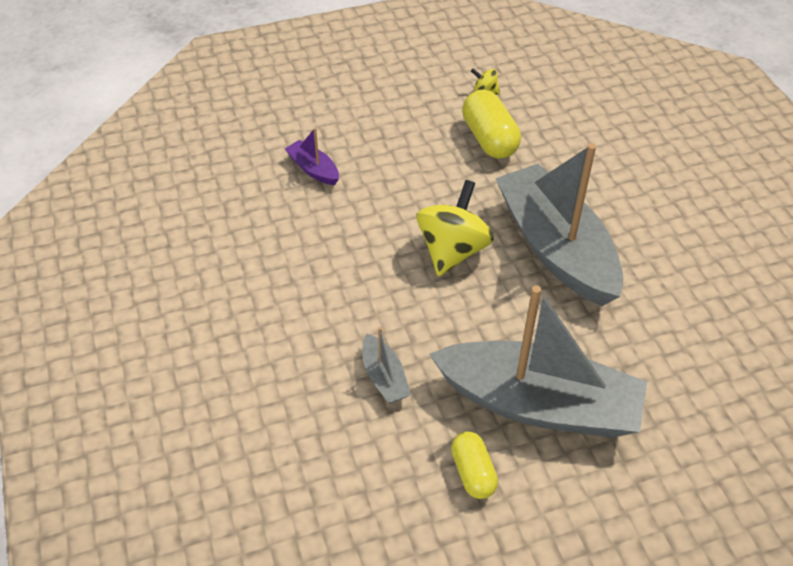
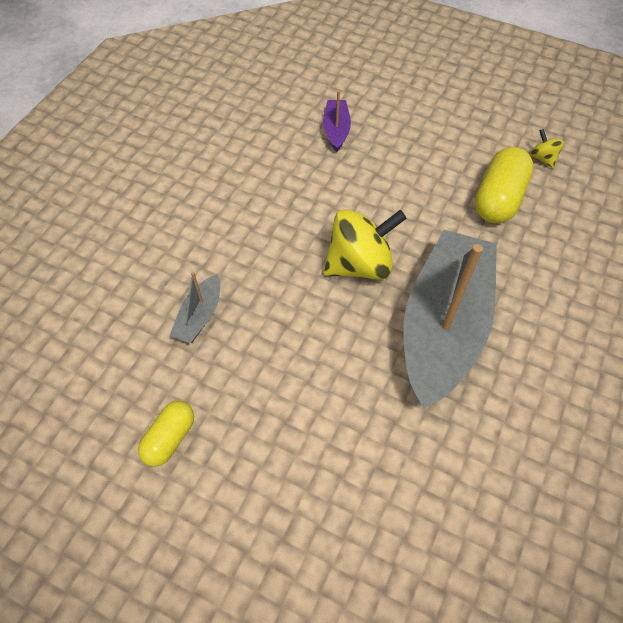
camera: 45 degrees right, 10 degrees up
grey boat [429,285,647,438] -> none

